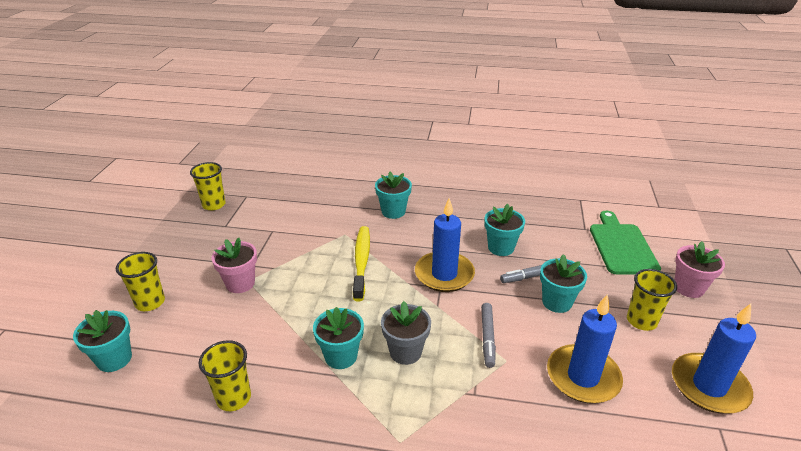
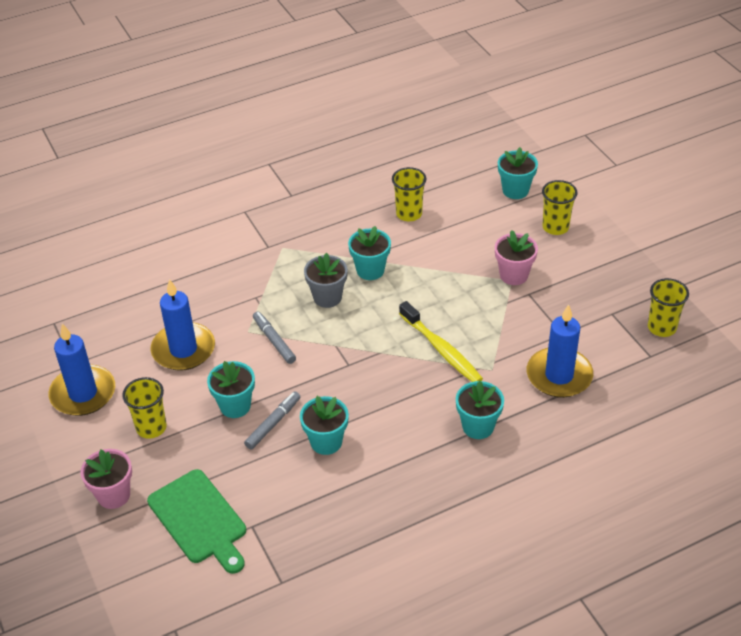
camera: 145 degrees right, 10 degrees up
blue candle [415,198,475,292] -> blue candle moved to [527,304,593,398]

